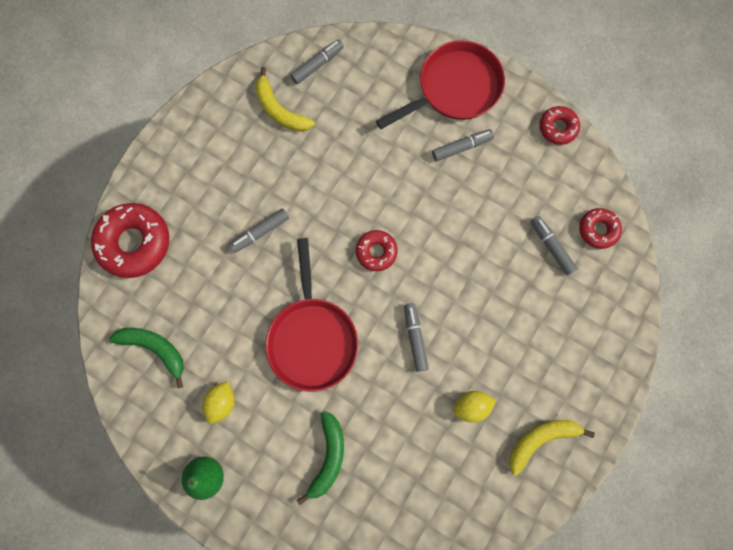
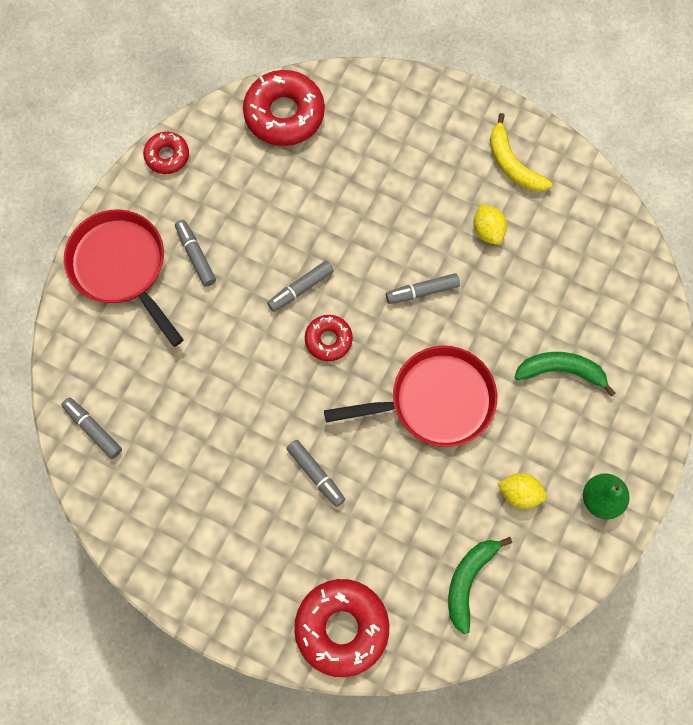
camera: 95 degrees left, 5 degrees down
yellow banana [255,67,315,132] -> none
grey marker [531,216,578,275] -> grey marker moved to [267,261,334,312]
red donut [579,208,622,249] -> red donut [243,70,325,146], size x1.81

